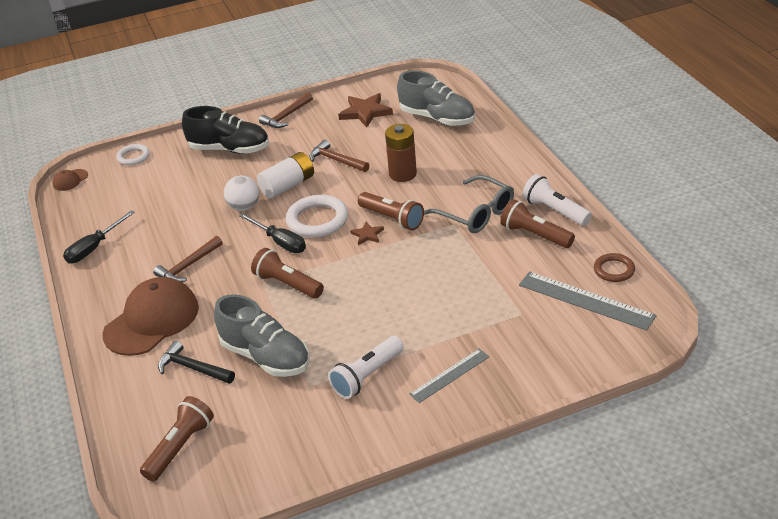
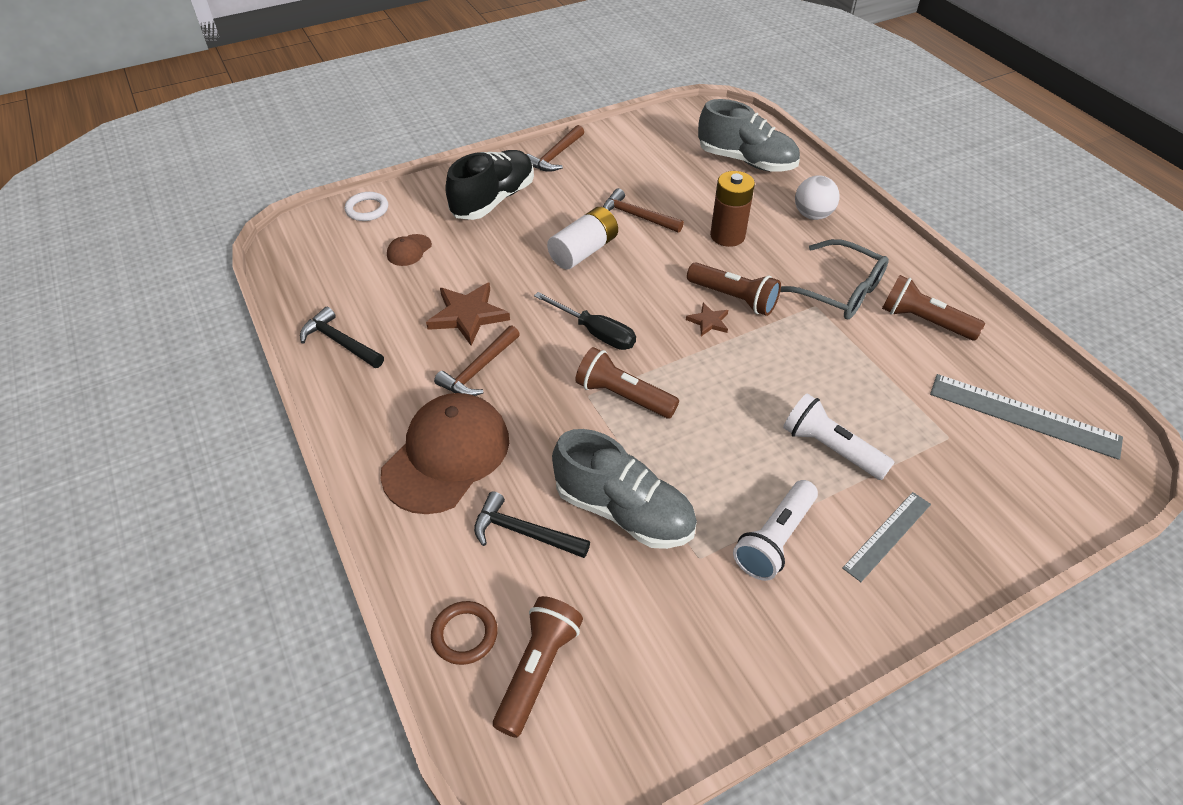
camera: 10 degrees left, 10 degrees up
brown cap [53,169,88,191] -> brown cap moved to [387,234,432,266]
black screwdriver [63,210,135,263] -> black hammer [300,307,384,368]
black shoe [182,106,269,154] -> black shoe turned 60 degrees counterclockwise [446,150,534,220]
white ball [224,175,259,211] -> white ball moved to [795,175,839,220]
white ring [286,195,348,238] -> none
brown star [338,93,393,127] -> brown star moved to [426,282,510,346]
white flashlight [522,174,592,226] -> white flashlight moved to [783,393,895,480]
brown ring [594,253,635,282] -> brown ring moved to [431,601,498,665]

